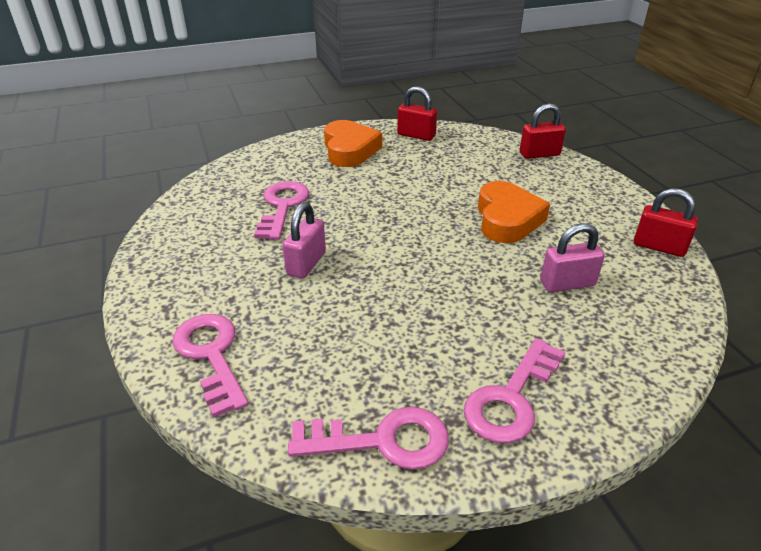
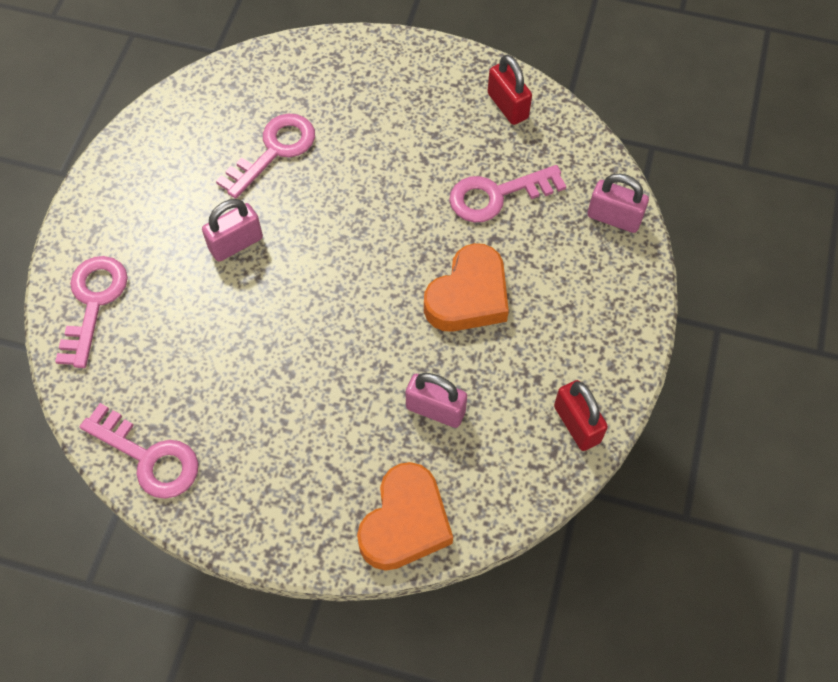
camera: 35 degrees right, 25 degrees up
orange heart [324,120,382,167] -> orange heart moved to [357,462,453,571]
pink key [464,338,566,443] -> pink key moved to [449,165,566,222]
red padlock [520,103,566,159] -> pink padlock [588,174,649,233]

